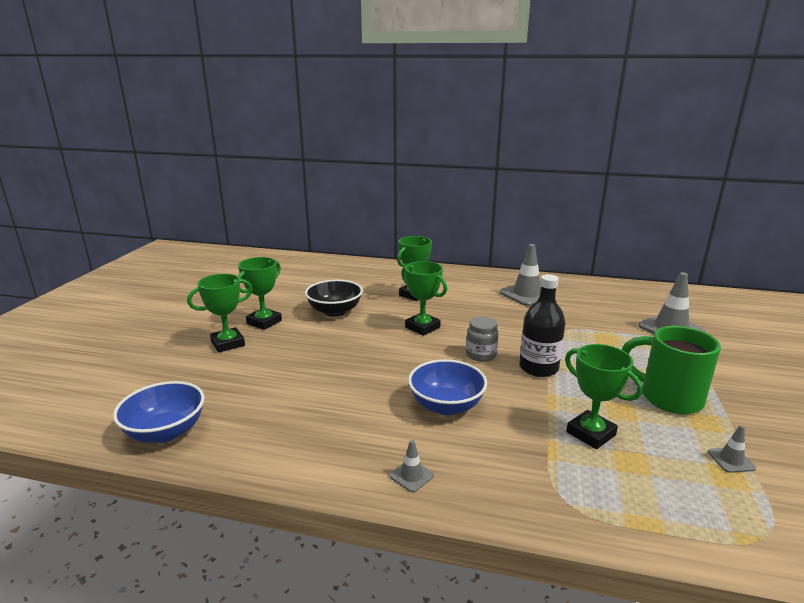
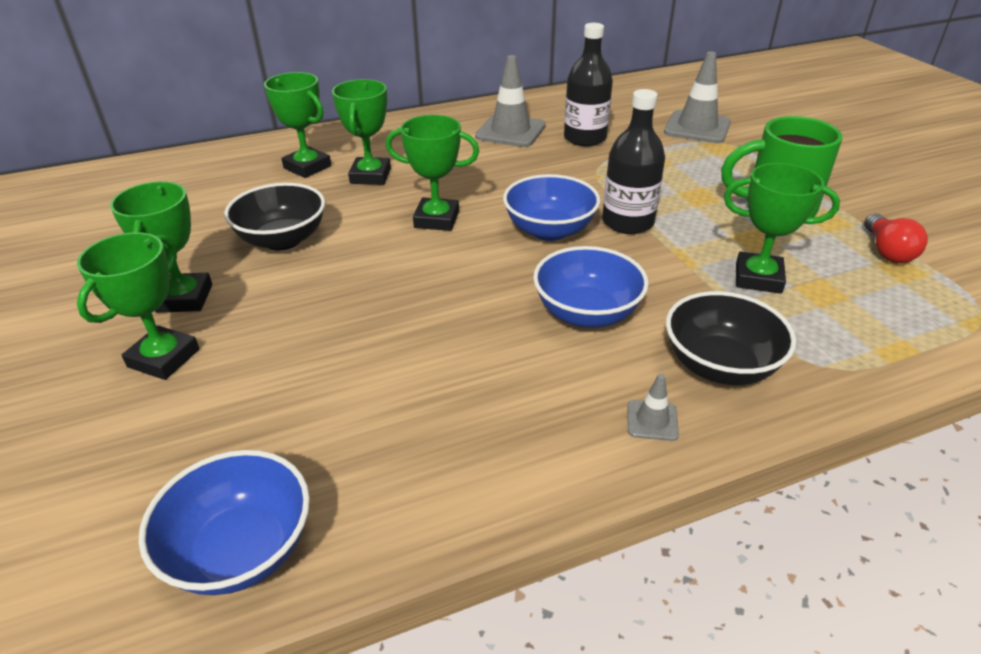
camera: 35 degrees left, 15 degrees up
grey jar [466,317,499,362] -> blue bowl [503,174,600,241]
grey traffic cone [708,425,756,473] -> red light bulb [864,213,928,263]
none -> green trophy [264,72,331,178]
none -> black bottle [564,23,613,146]
none -> black bowl [666,291,796,385]

